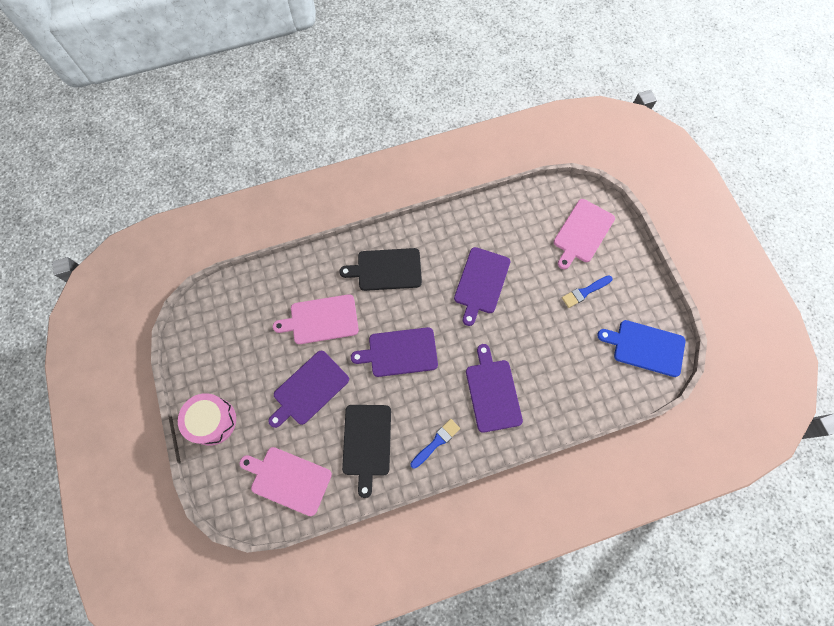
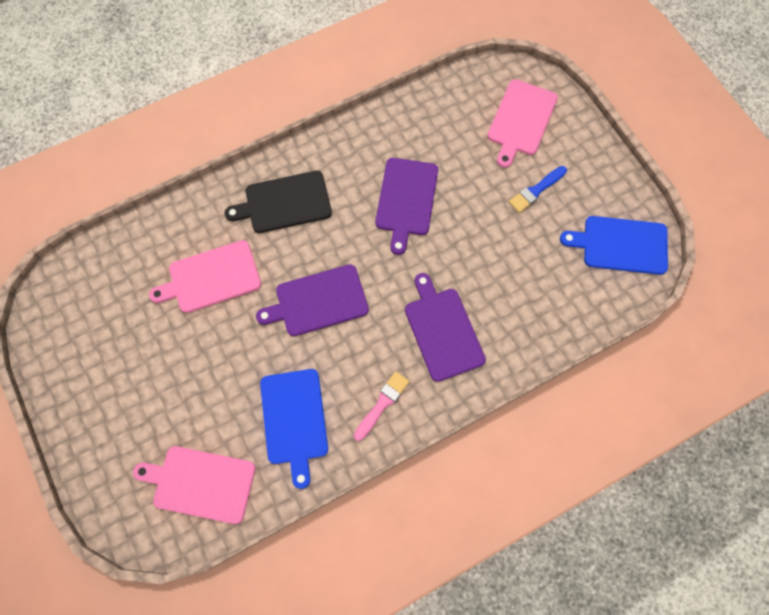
camera: 10 degrees left, 0 degrees up
pink drum [178,393,236,446] -> none
purple cutting board [268,351,349,428] -> none
black cutting board [342,405,391,498] -> blue cutting board [260,369,328,489]
blue brush [410,419,460,469] -> pink brush [354,371,409,441]

